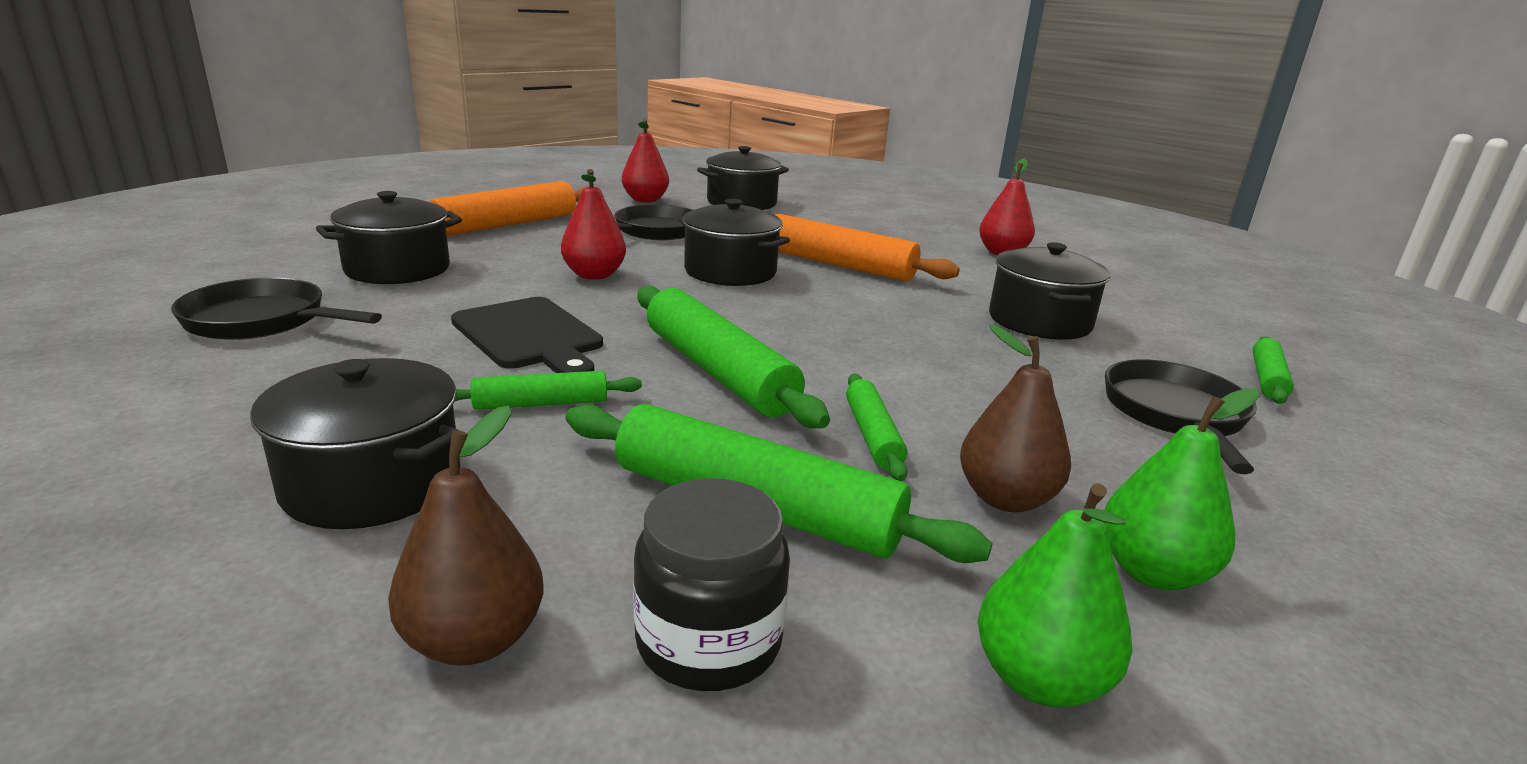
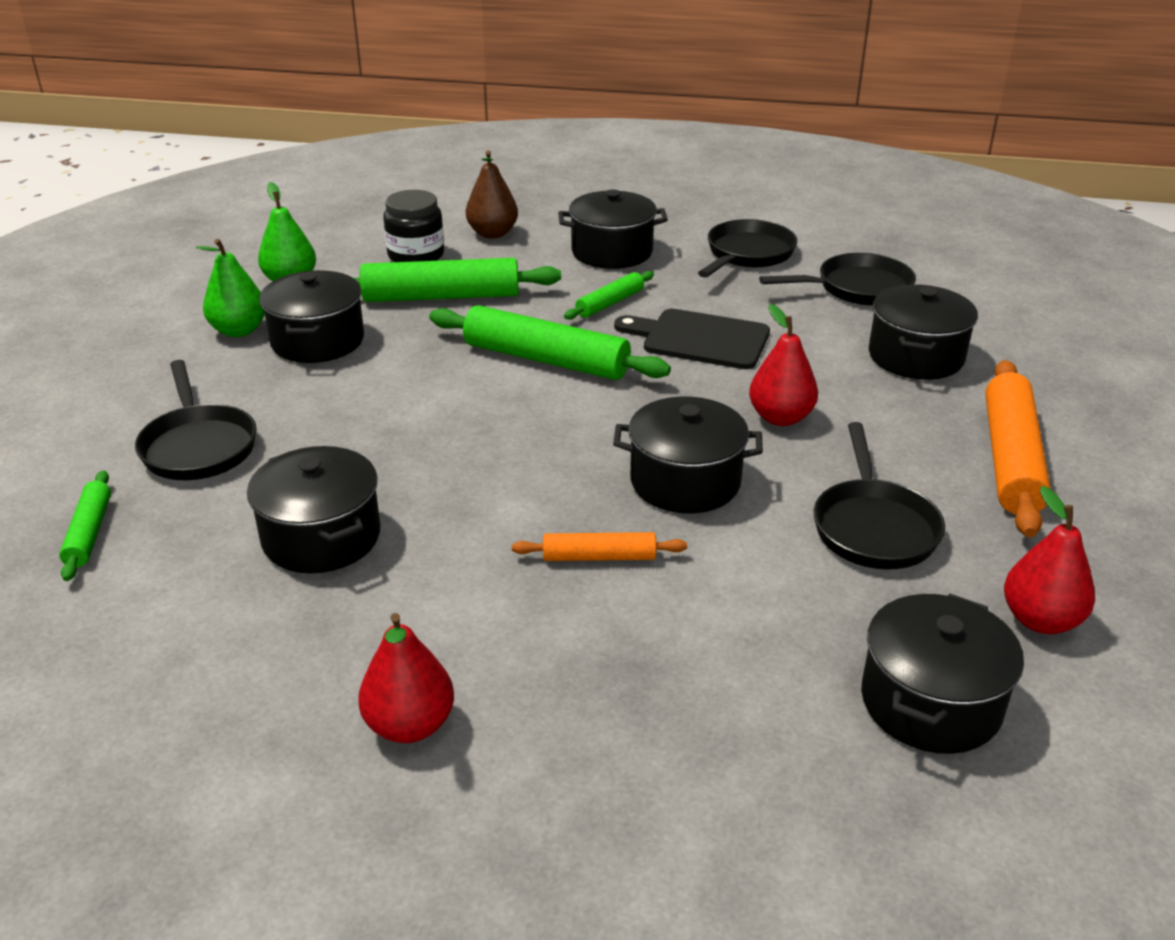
camera: 150 degrees right, 10 degrees up
orange rolling pin [775,214,960,281] -> orange rolling pin [512,532,687,561], size x0.53
green rolling pin [846,373,908,481] -> none
brown pear [960,324,1071,512] -> black pot [259,270,364,363]
none -> black pan [698,219,797,278]

